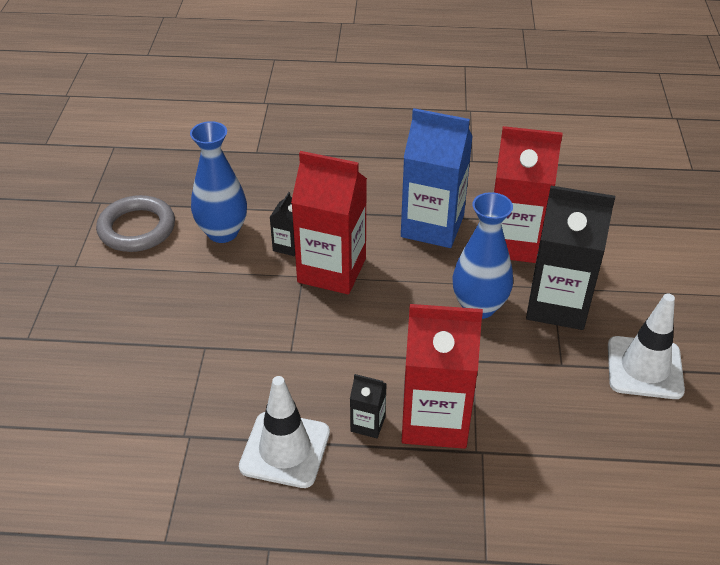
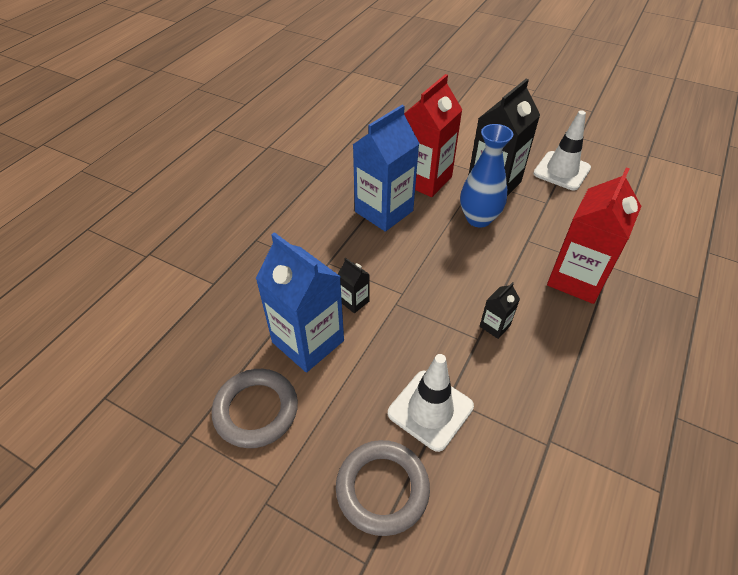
camera: 65 degrees left, 5 degrees up
blue vase [190,121,247,243] -> blue carton [255,232,344,372]
white traffic cone [239,376,330,488] -> white traffic cone moved to [388,354,474,452]
red carton [291,151,367,294] -> none
black carton [350,374,387,438] -> black carton moved to [480,282,520,339]
none -> grey ring [336,440,430,536]

